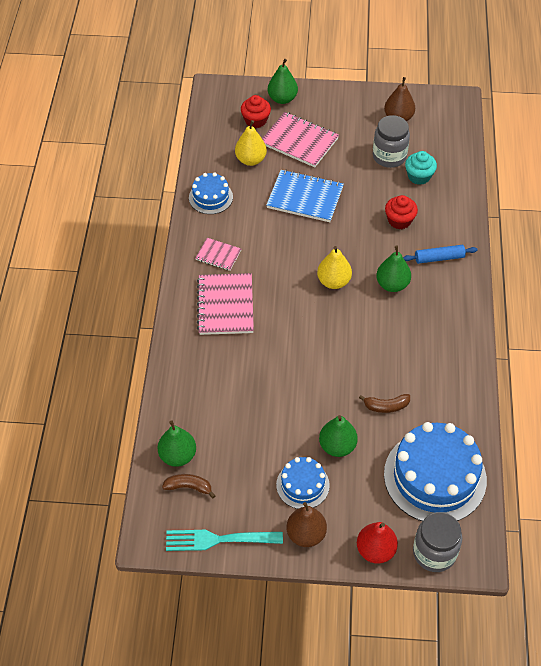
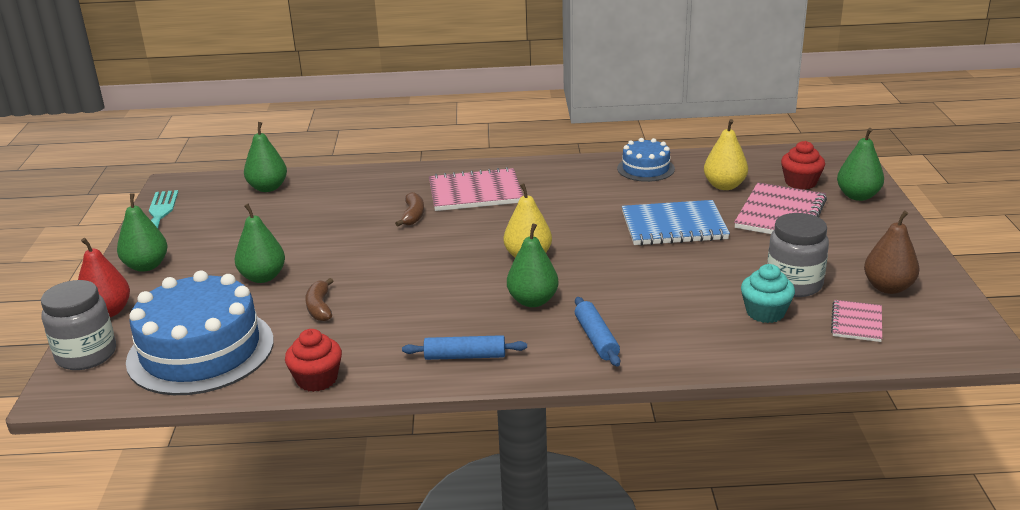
camera: 85 degrees right, 25 degrees down
brown banana [162,474,215,498] -> brown banana moved to [395,192,424,226]
pink notebook [195,238,241,271] -> pink notebook moved to [831,300,882,342]
blue notebook [266,170,344,222] -> blue notebook turned 75 degrees clockwise [622,200,730,246]
blue cake [276,457,330,509] -> none
brown pear [286,502,327,547] -> green pear [117,193,167,272]
red cupcake [385,195,418,229] -> red cupcake moved to [285,329,342,392]
none -> blue rolling pin [402,335,527,360]

